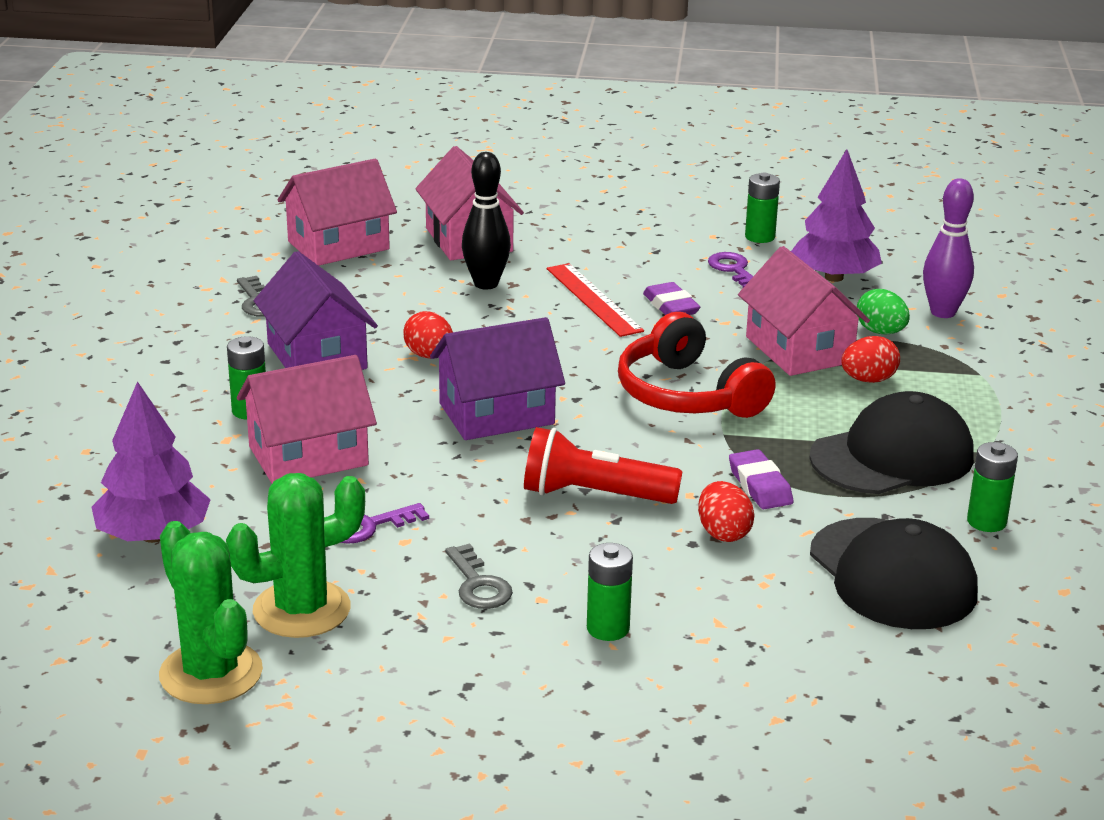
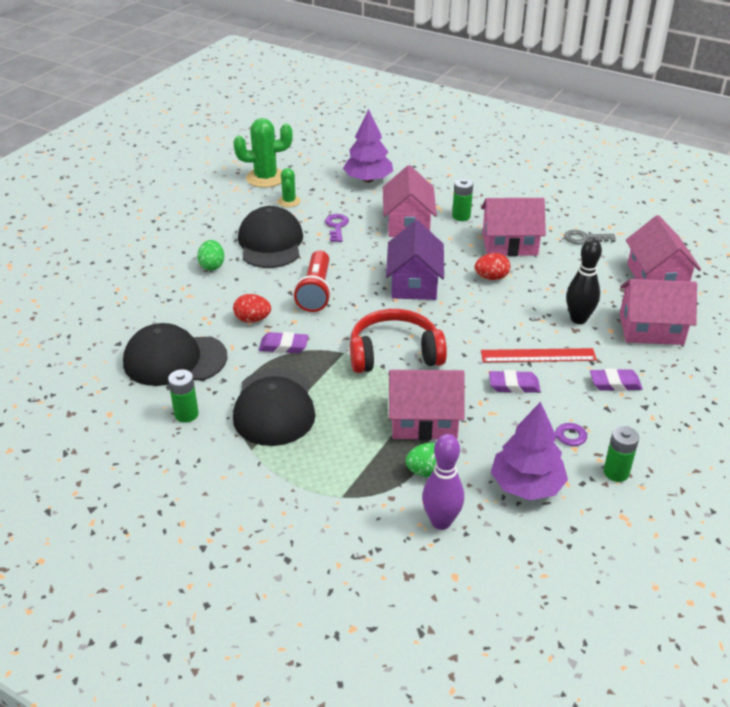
camera: 115 degrees right, 10 degrees up
green cactus [226,473,365,638] -> green cactus [278,168,301,207], size x0.56
purple house [254,251,378,370] -> pink house [481,198,546,256]
grey key [445,543,513,609] -> black cap [238,206,303,268]
red flashlight [524,427,683,504] -> red flashlight turned 150 degrees clockwise [294,250,331,312]
green battery [587,543,633,641] -> green egg [197,240,224,271]
red egg [841,336,900,383] -> none
none -> purple eraser [590,368,643,391]

